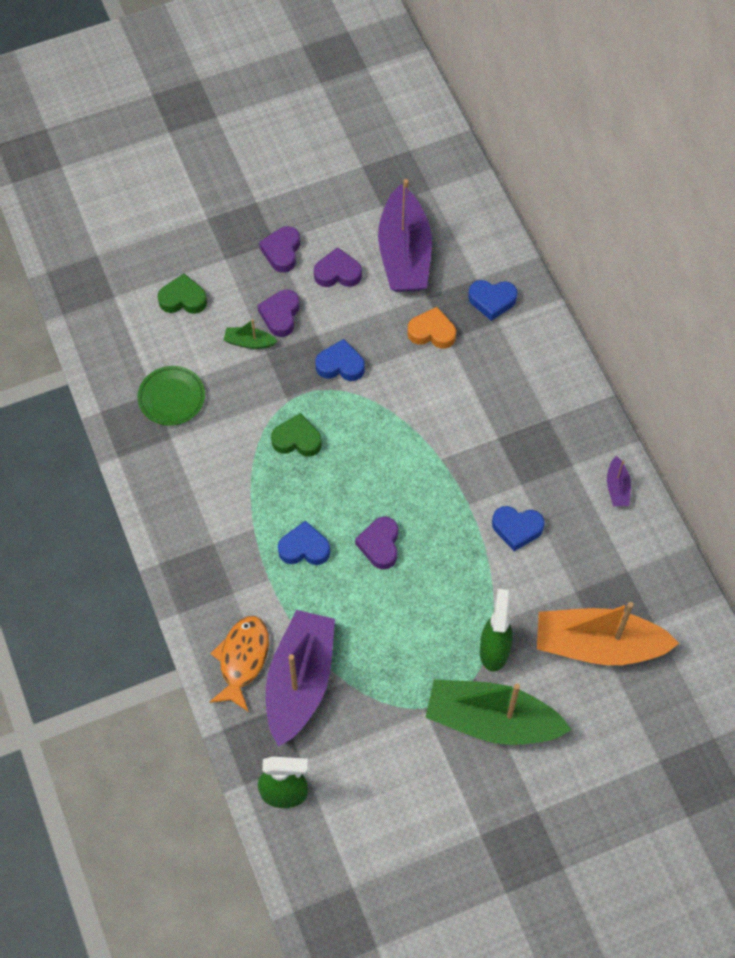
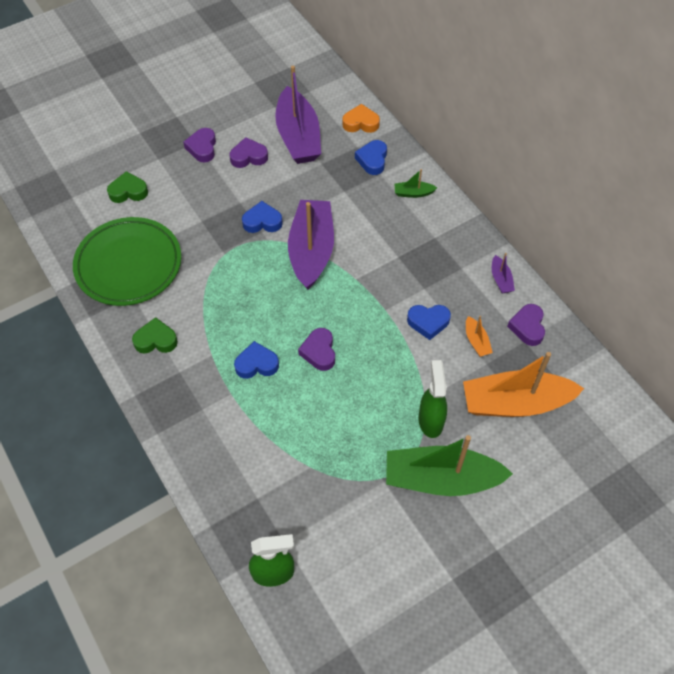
camera: 10 degrees left, 5 degrees down
green plate [137,366,205,426] -> green plate [73,217,181,306], size x1.93
orange fish [209,616,269,712] -> none
green boat [223,319,277,349] -> green boat moved to [394,169,437,198]
purple heart [258,290,300,337] -> purple heart moved to [507,304,545,346]
purple boat [266,610,335,747] -> purple boat moved to [288,200,334,290]
green heart [271,413,322,457] -> green heart moved to [132,317,178,354]
orange heart [408,307,456,349] -> orange heart moved to [342,104,380,133]
blue heart [468,280,518,321] -> blue heart turned 105 degrees clockwise [355,140,387,175]
none -> orange boat [466,316,493,357]

